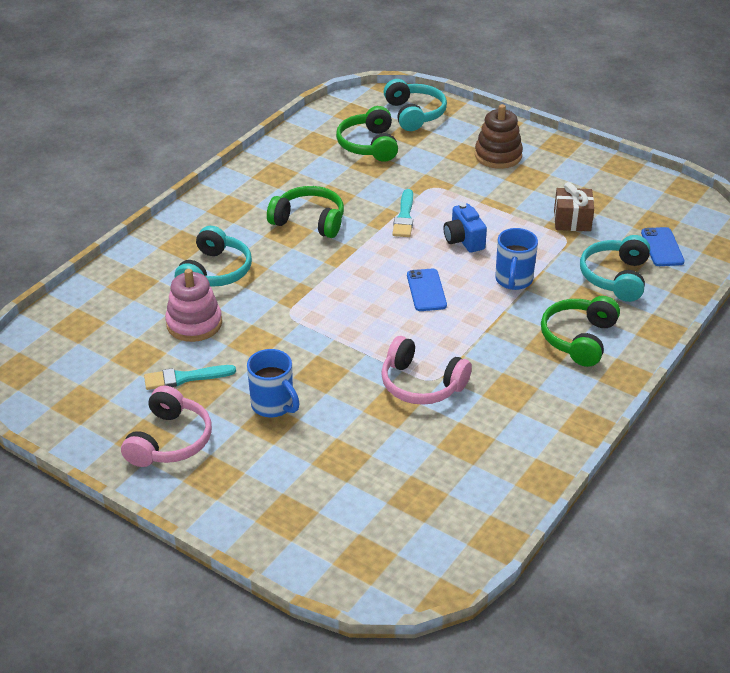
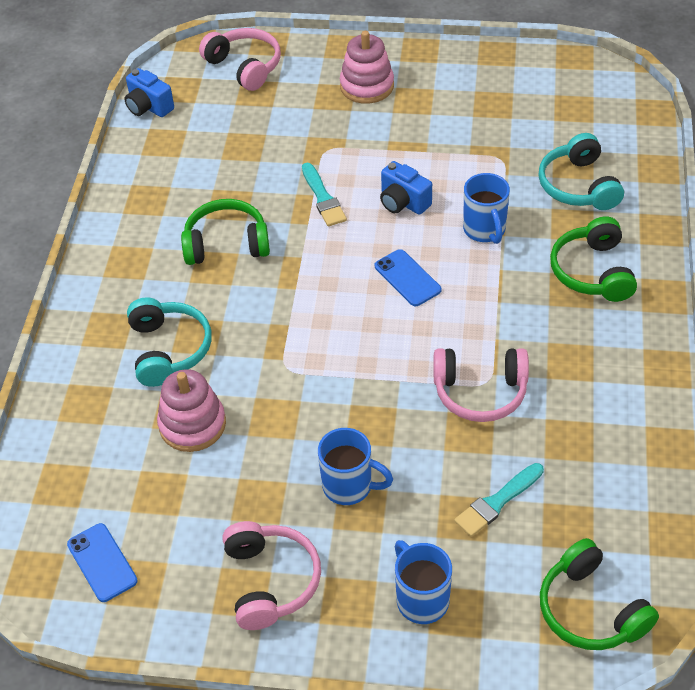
camera: 25 degrees left, 10 degrees up
turquoise brush [144,365,236,390] -> turquoise brush moved to [454,463,544,537]
green headphones [336,106,398,162] -> green headphones moved to [540,538,659,650]
turquoise headphones [384,79,447,131] -> pink headphones [199,28,281,91]
brown stacking toy [475,104,523,169] -> pink stacking toy [340,31,394,104]
brown gift [554,182,594,231] -> none
blue phone [641,227,684,266] -> blue phone moved to [67,523,138,602]
none -> blue camera [124,68,174,117]
none -> blue mug [395,540,452,624]

